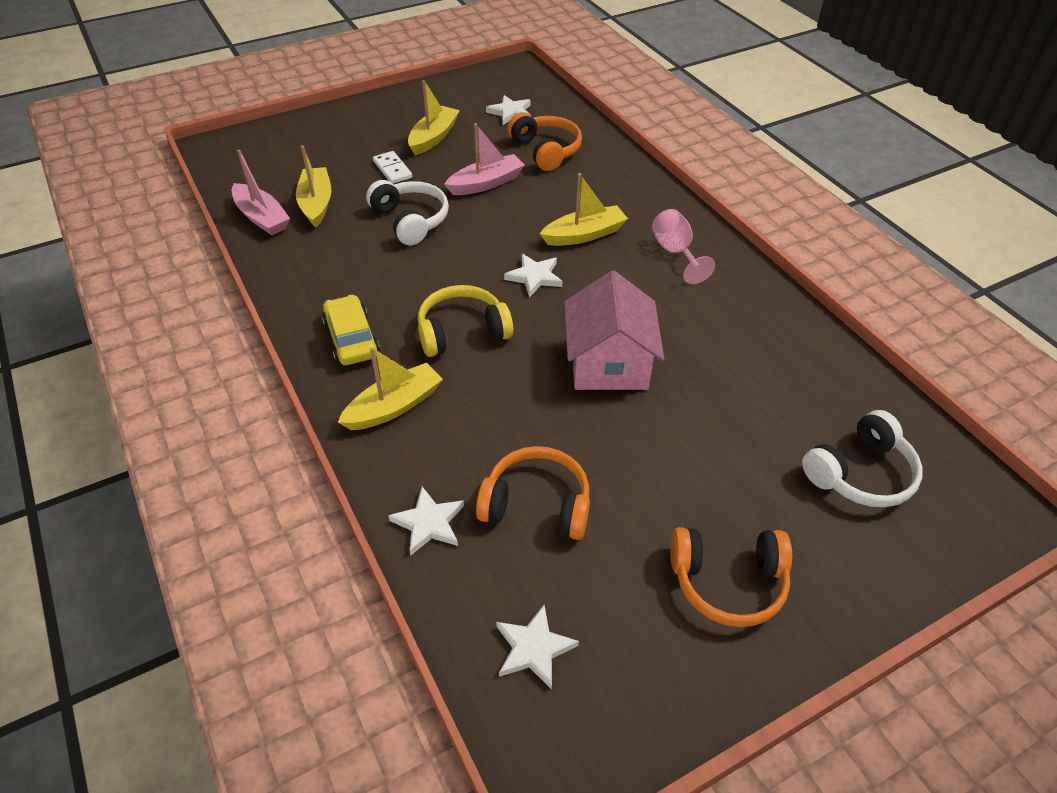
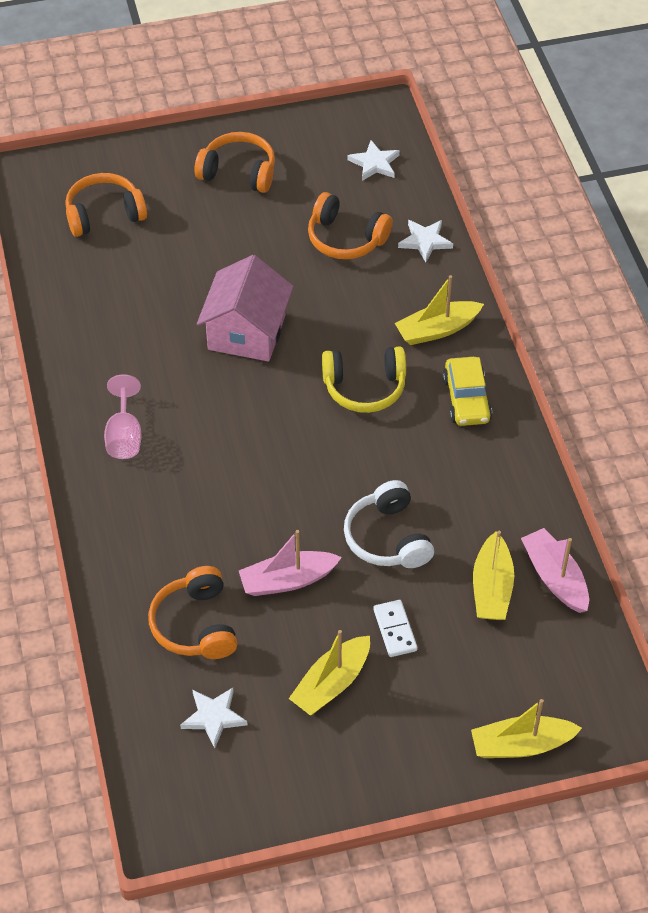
camera: 165 degrees left, 5 degrees up
white star [504,254,562,297] -> none
yellow boat [540,173,628,246] -> yellow boat moved to [471,699,582,758]
white headphones [802,410,923,507] -> orange headphones [65,173,147,237]

